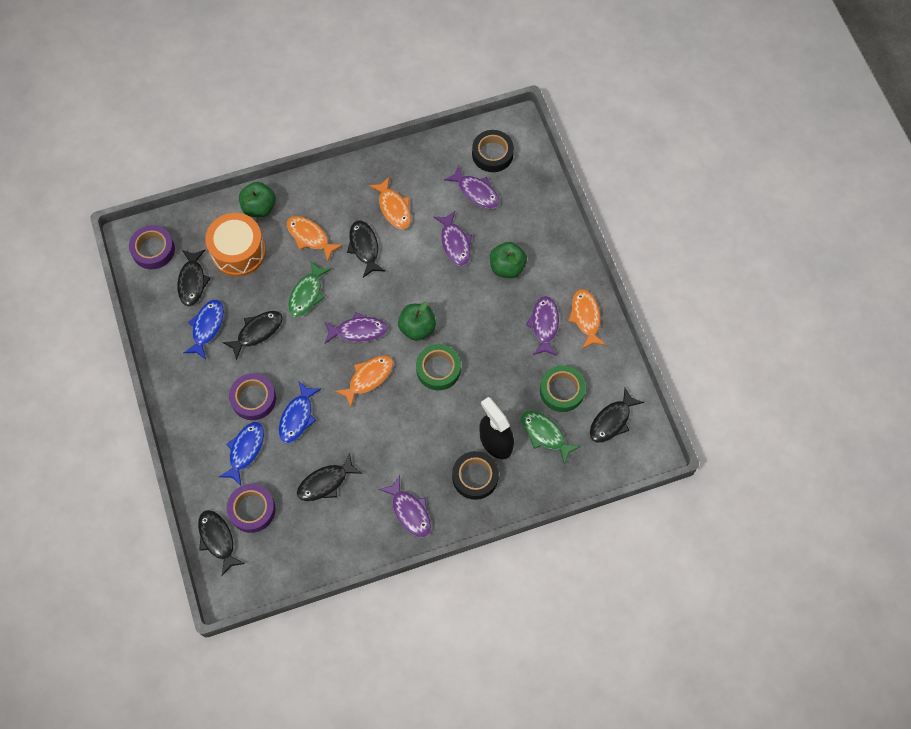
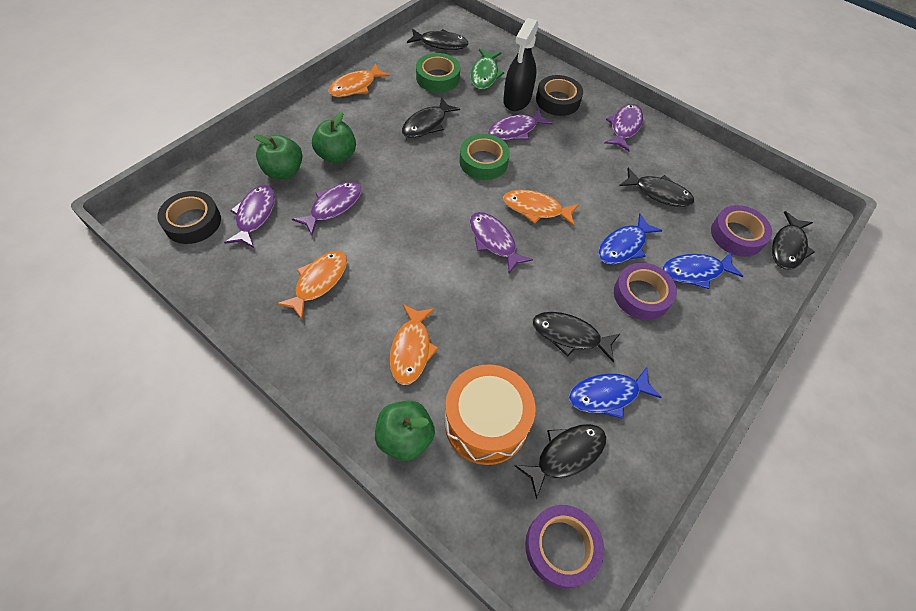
camera: 125 degrees left, 10 degrees down
blue fish [279,382,321,443] -> blue fish turned 150 degrees clockwise [598,214,662,264]
green fish [288,260,332,317] -> none
black fish [347,221,385,277] -> black fish moved to [402,97,460,138]
green apple [398,302,436,341] -> green apple moved to [254,135,302,179]
purple fish [526,296,559,356] -> purple fish moved to [488,109,553,141]

